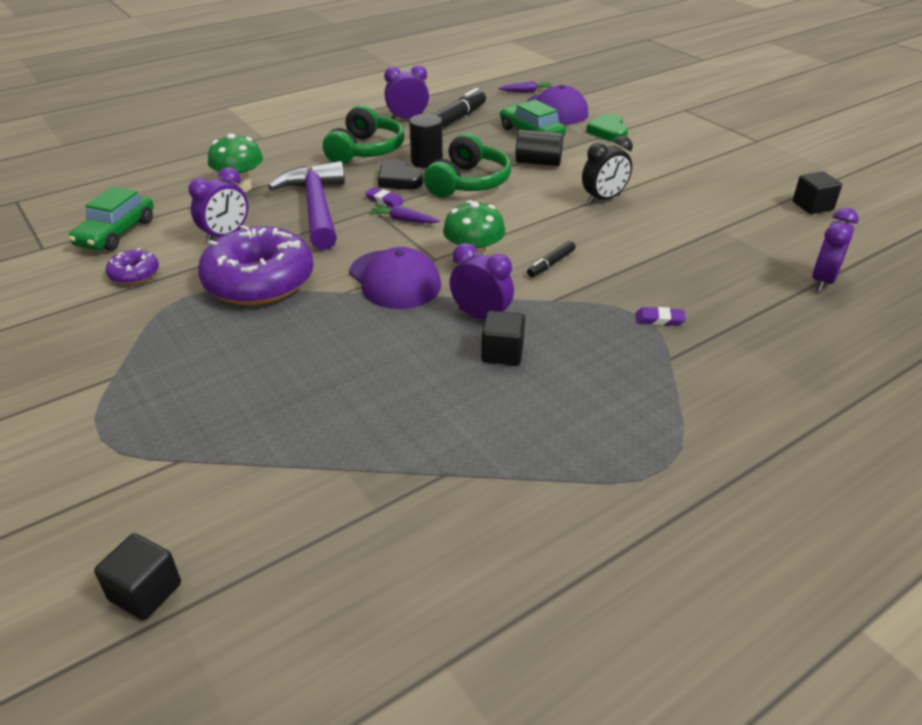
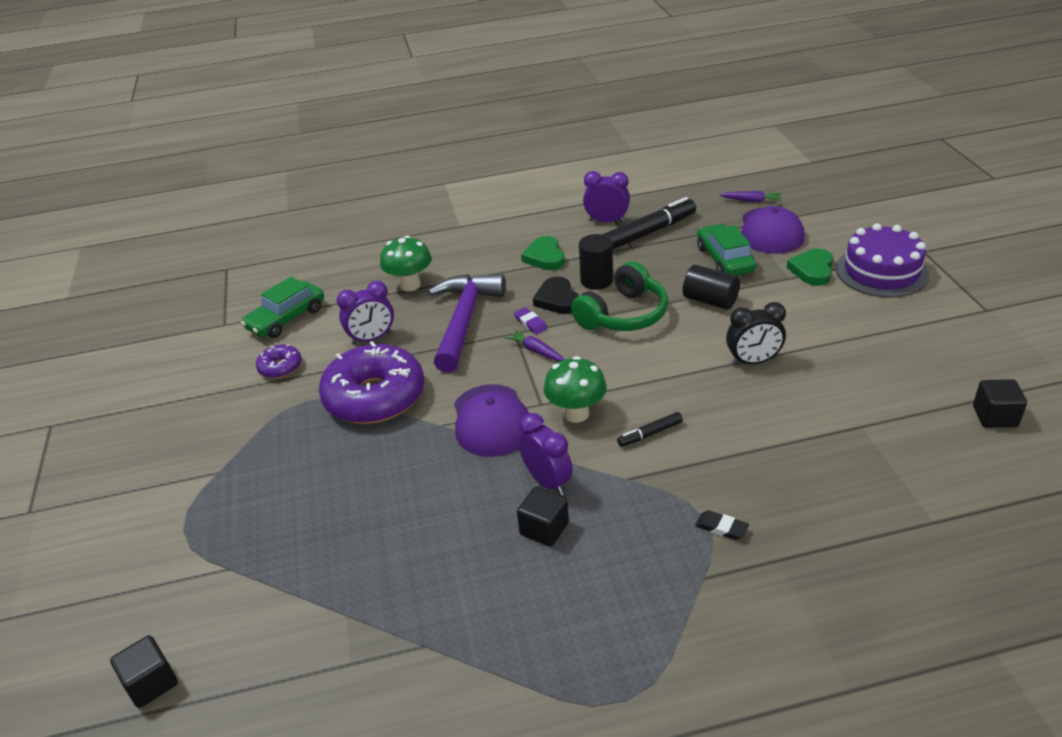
camera: 25 degrees right, 0 degrees up
green headphones [323,105,405,164] -> green heart [521,236,565,270]
purple eraser [636,307,686,326] -> black eraser [695,510,749,540]
purple clock [812,208,859,292] -> none
none -> purple cake [836,223,929,297]

